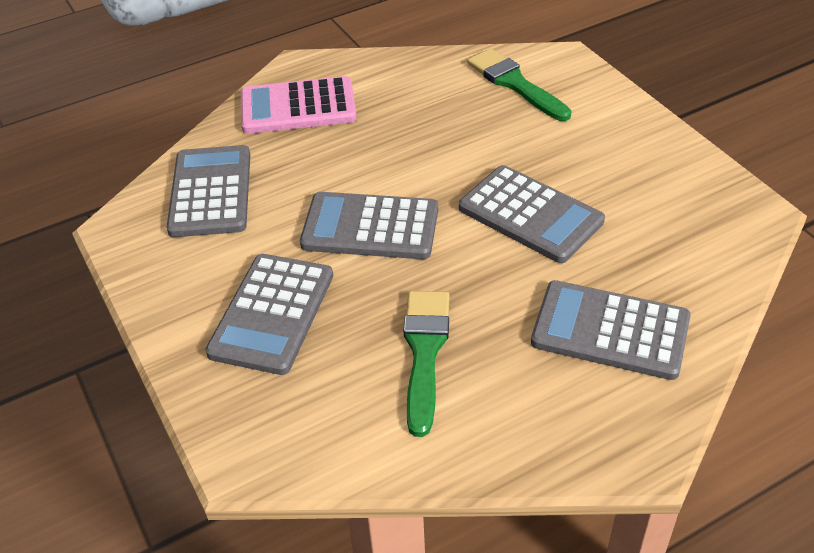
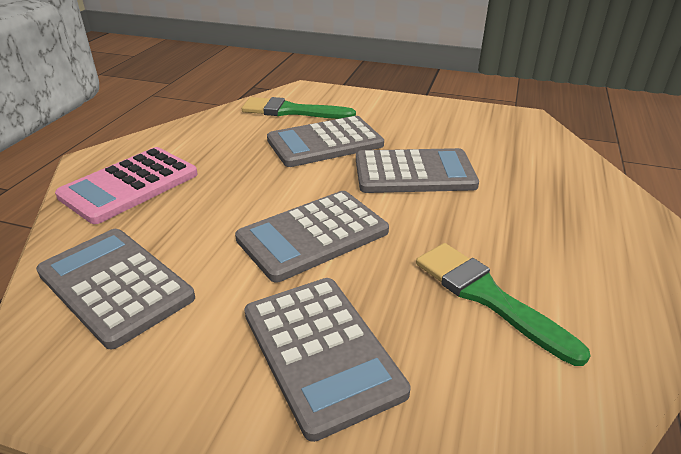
camera: 45 degrees left, 10 degrees down
grey calculator [531,280,691,380] -> grey calculator moved to [267,116,384,167]

